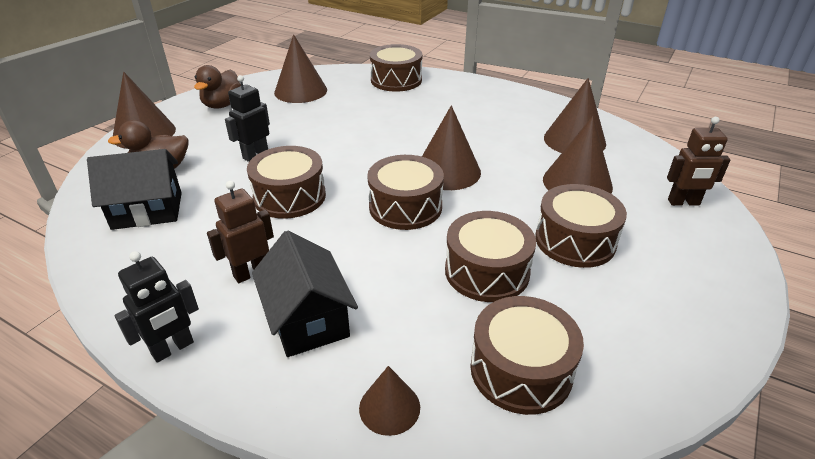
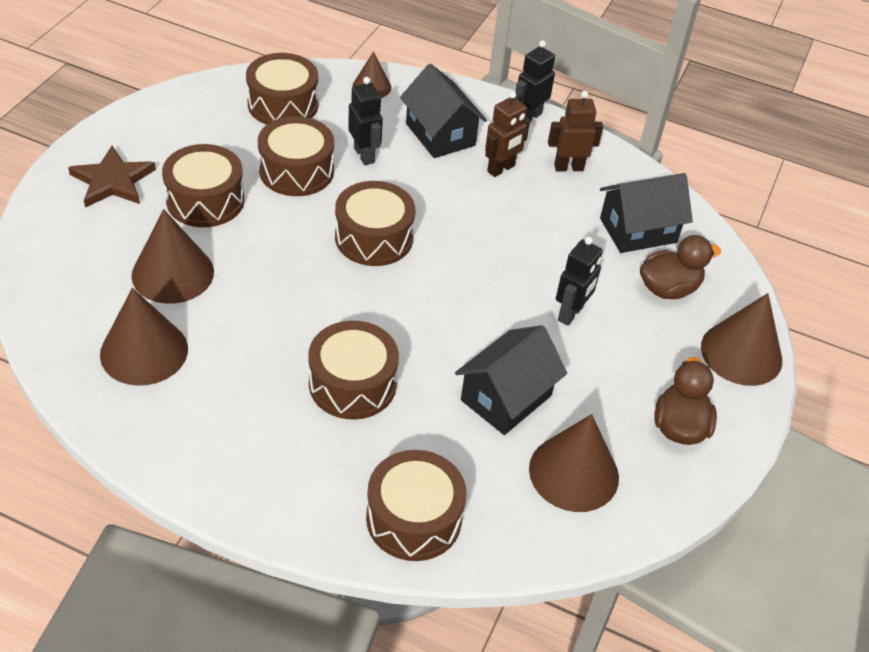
camera: 170 degrees right, 10 degrees up
brown drum [247,146,326,219] -> brown drum moved to [308,321,399,419]
brown cone [422,105,481,190] -> none
brown robot [667,117,731,206] -> brown robot moved to [548,91,603,171]
none -> brown star [68,146,156,207]
none -> black robot [348,77,383,165]
none -> black house [455,325,567,435]

